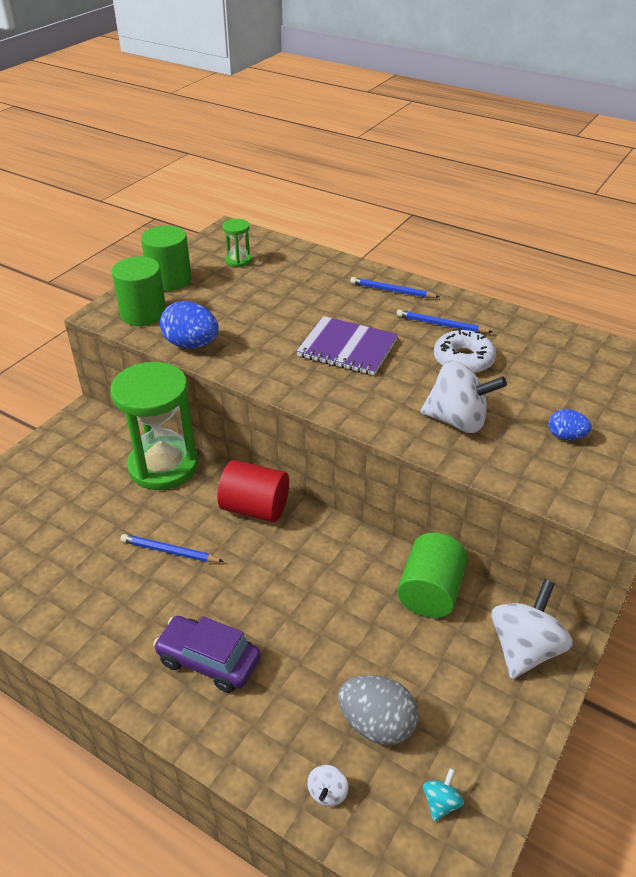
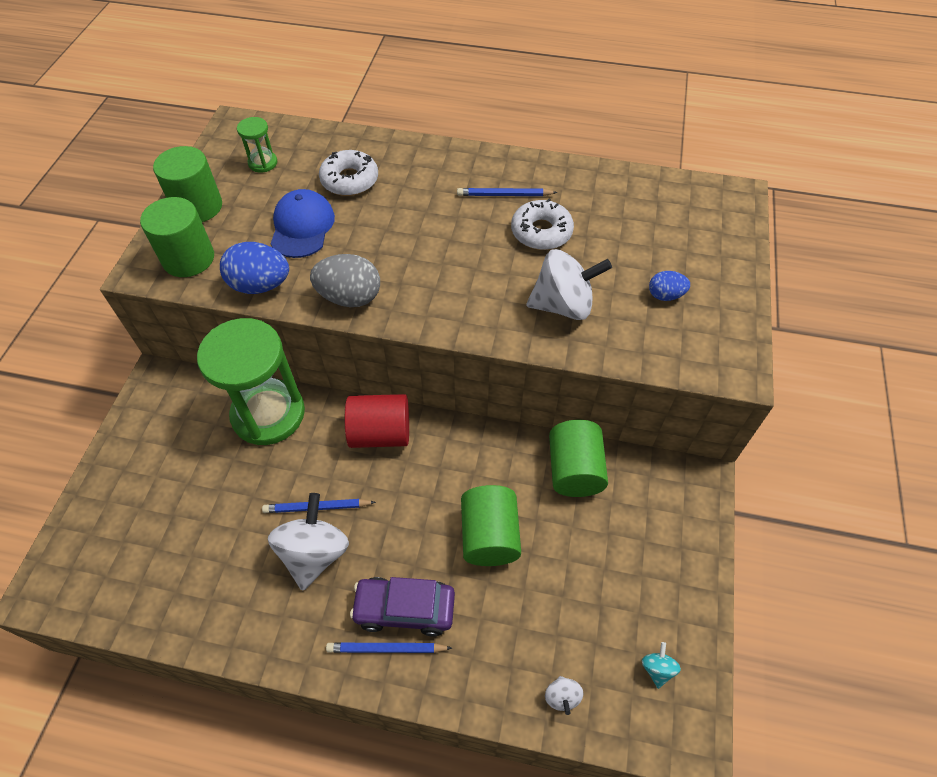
camera: 20 degrees left, 15 degrees up
purple notebook [297,316,398,375] -> none
grey egg [338,675,419,745] -> grey egg moved to [310,254,380,307]
blue pencil [350,277,440,298] -> blue pencil moved to [326,642,452,653]
white spinning top [491,579,573,679] -> white spinning top moved to [268,493,349,591]
none -> blue cap [270,189,335,258]
none -> white donut [319,150,378,196]
none -> green cylinder [461,485,521,566]

